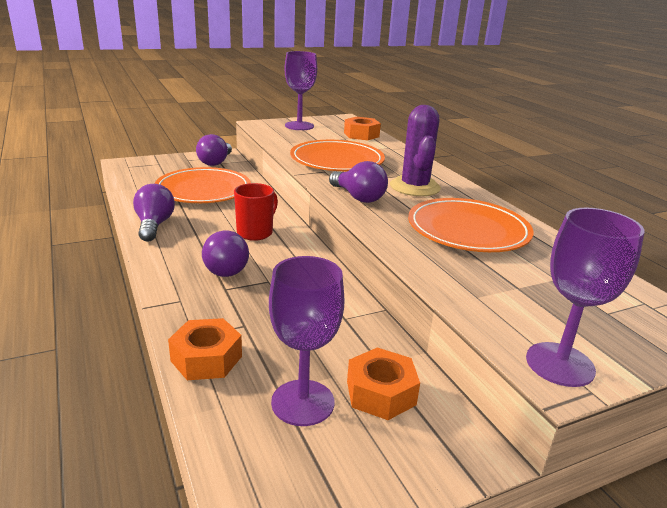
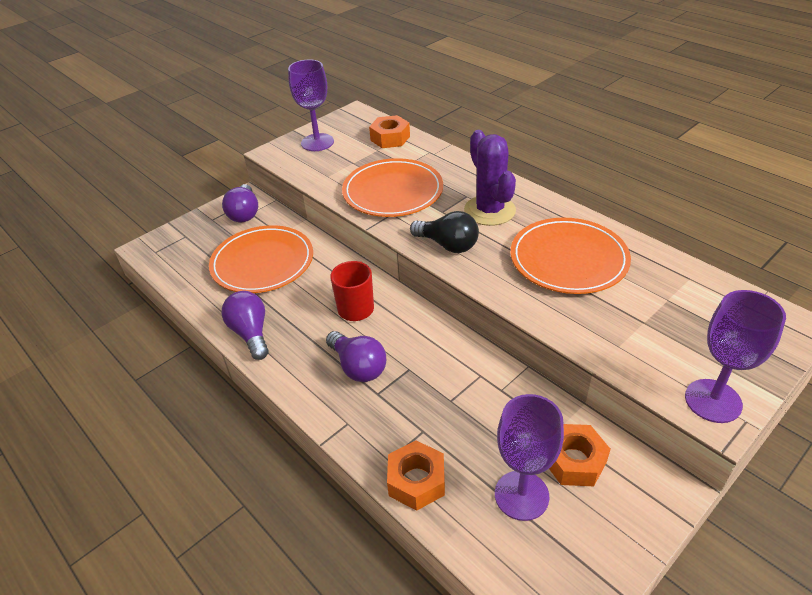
camera: 15 degrees left, 15 degrees up
purple light bulb [329,161,388,203] -> black light bulb [410,211,479,253]

